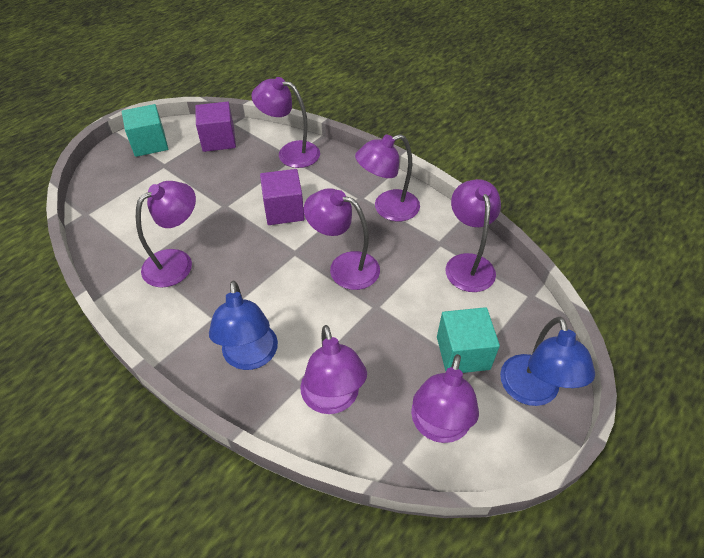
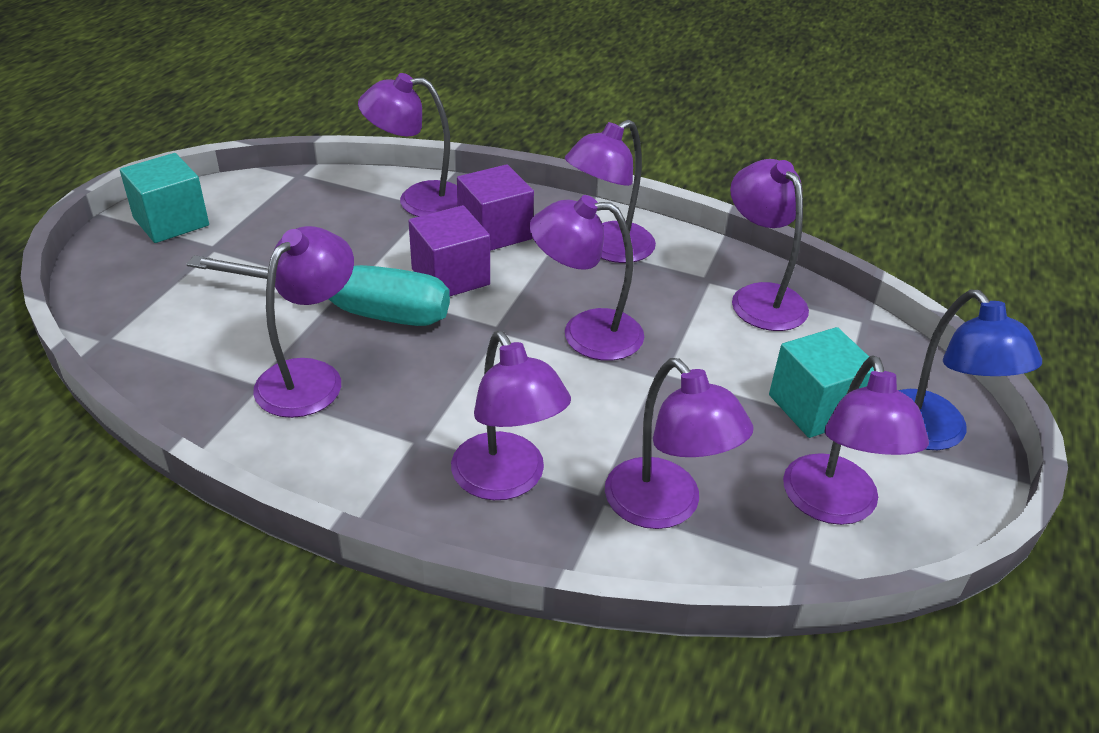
camera: 20 degrees left, 10 degrees down
purple cube [195,102,236,152] -> purple cube moved to [457,164,534,251]
blue lamp [209,281,278,370] -> purple lamp [451,331,571,500]
none -> turquoise screwdriver [186,255,450,326]

